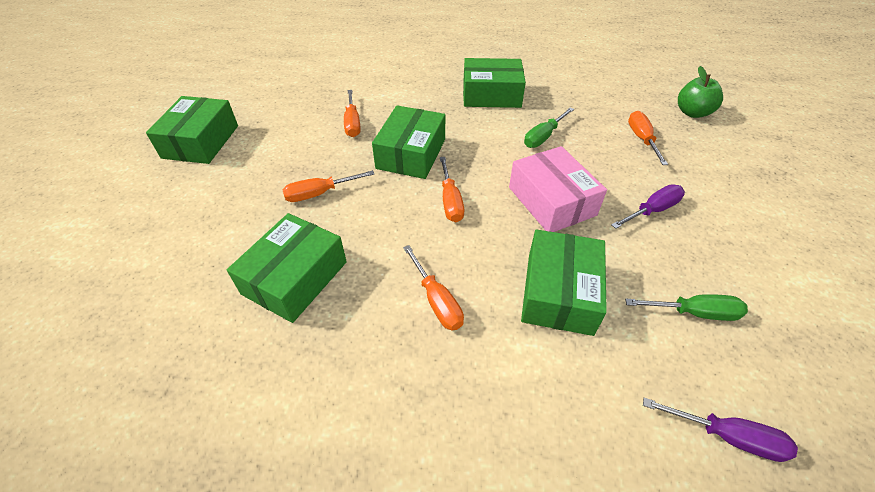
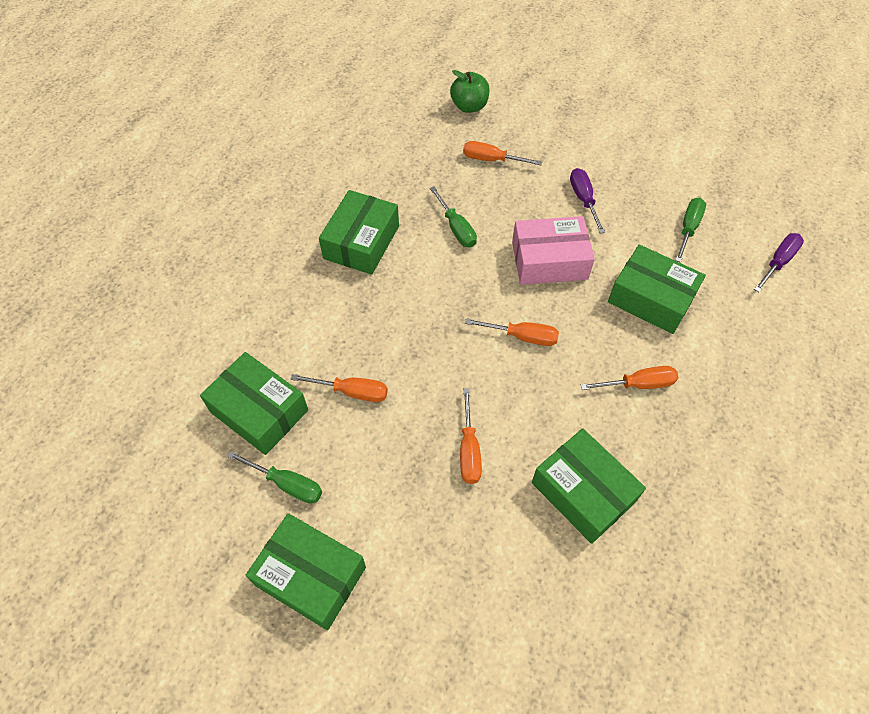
camera: 70 degrees left, 10 degrees up
green box [372,105,446,179] -> green box moved to [200,352,308,455]
none -> green screwdriver [227,451,322,504]

